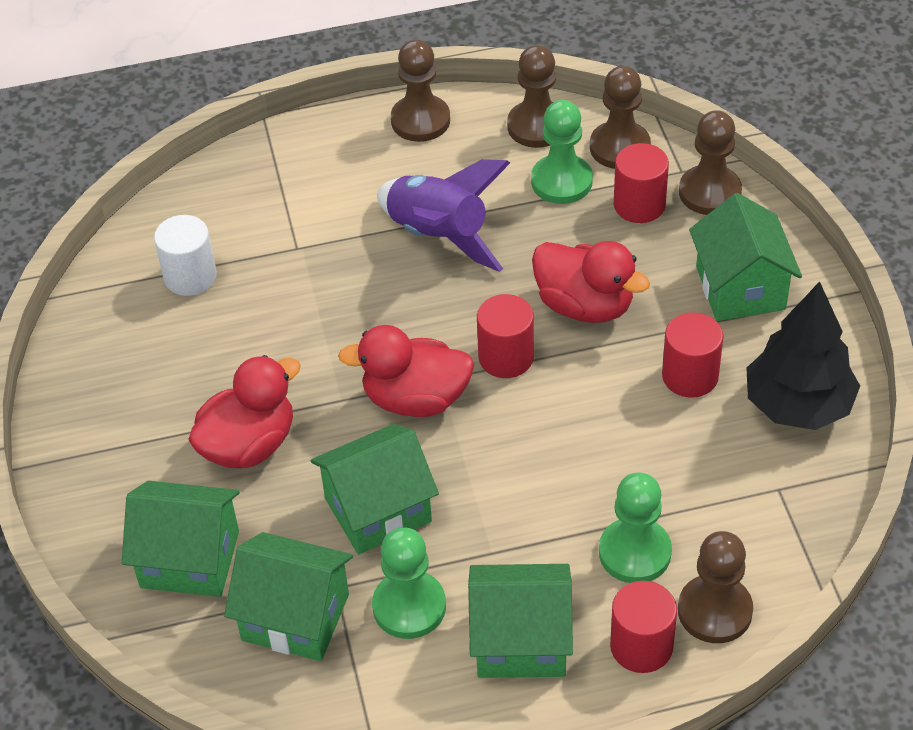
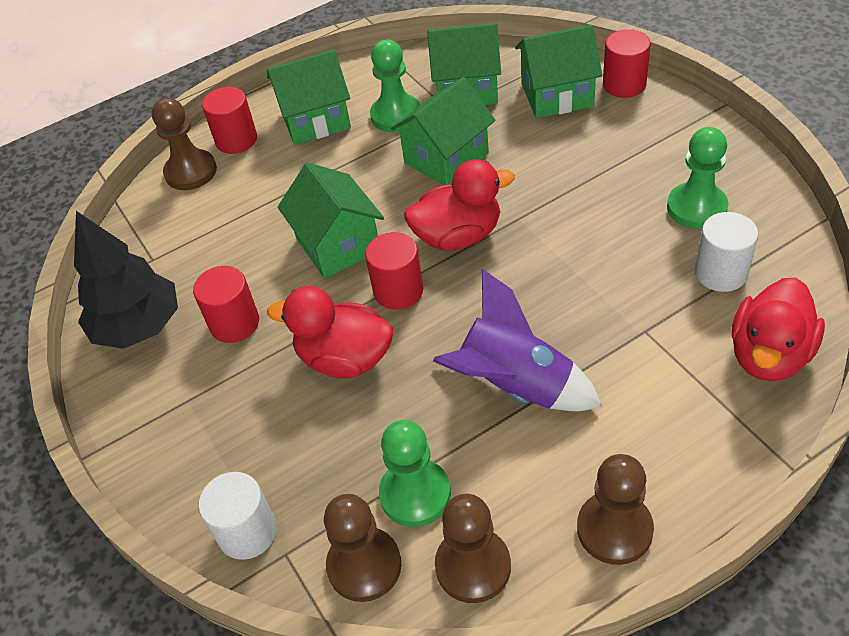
camera: 165 degrees right, 0 degrees up
red duck [188,355,301,468] -> red duck moved to [731,277,825,381]
green pawn [599,473,672,583] -> green pawn moved to [667,127,729,229]
red cylinder [614,143,669,223] -> red cylinder moved to [603,29,651,98]
brown pawn [679,110,742,215] -> white cylinder [198,472,276,560]
green house [689,193,802,321] -> green house moved to [278,163,384,279]

